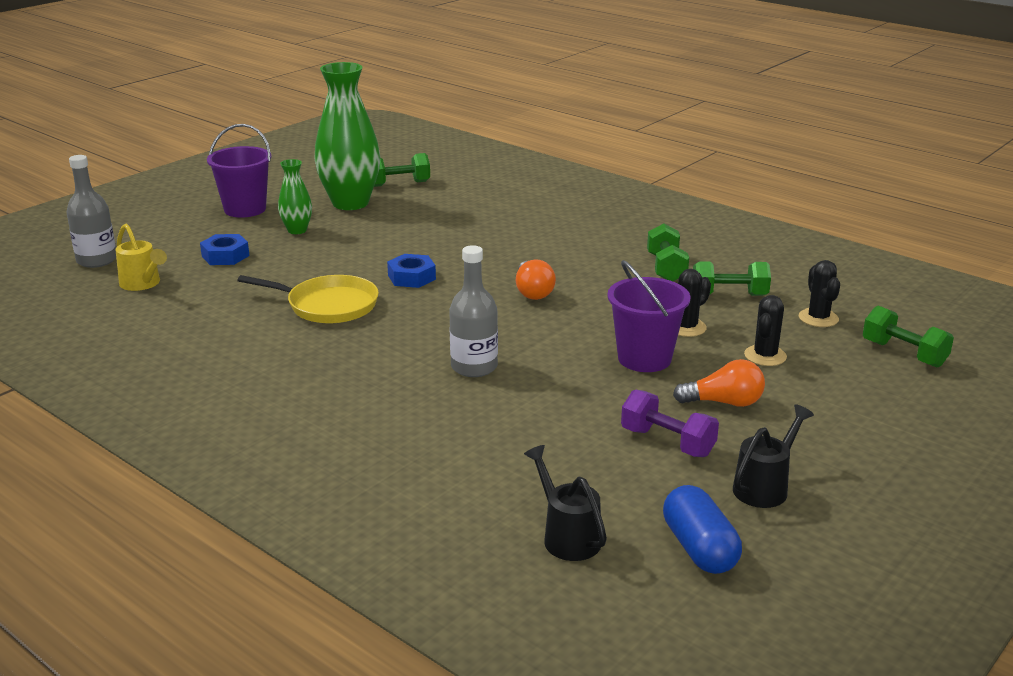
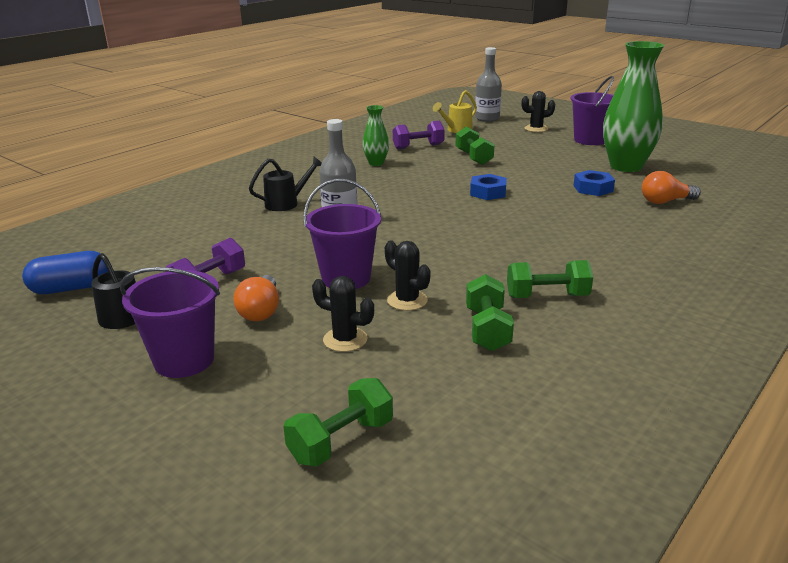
camera: 90 degrees right, 0 degrees up
blue nut [200,234,249,265] -> blue nut moved to [574,170,615,196]
yellow pan [237,275,379,323] -> none
green vase [278,159,312,234] -> green vase moved to [362,105,389,166]
green dumbbell [374,153,430,187] -> green dumbbell moved to [456,126,494,165]
orange light bulb [516,260,556,300] -> orange light bulb moved to [642,171,701,204]
black watering can [524,445,607,561] -> black watering can moved to [249,157,322,211]
black cactus [799,260,840,327] -> black cactus moved to [522,91,555,132]
none -> purple bucket [120,267,220,378]
none -> purple dumbbell [393,121,445,149]

